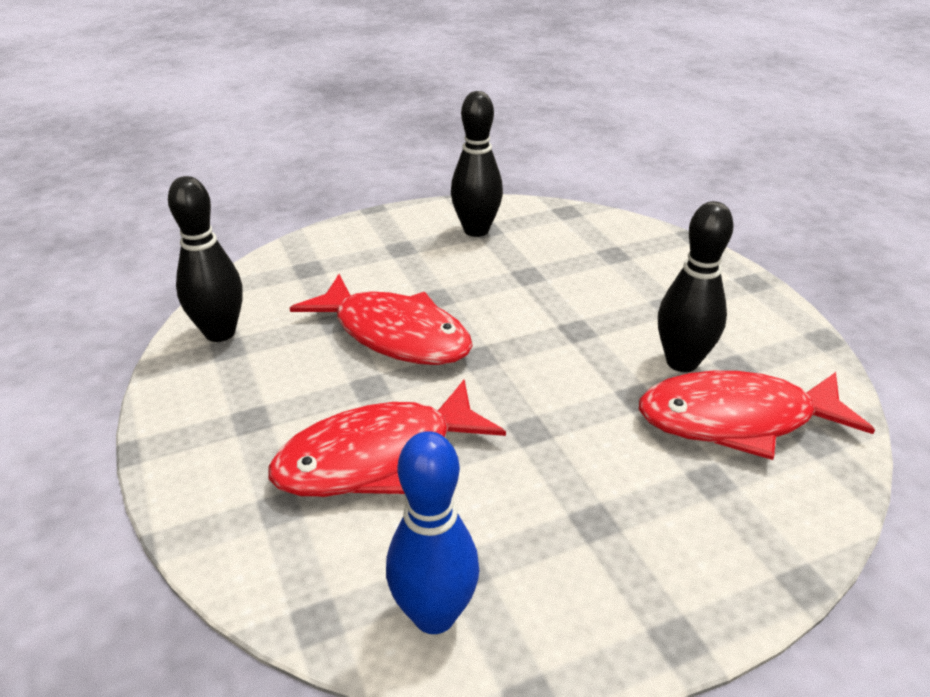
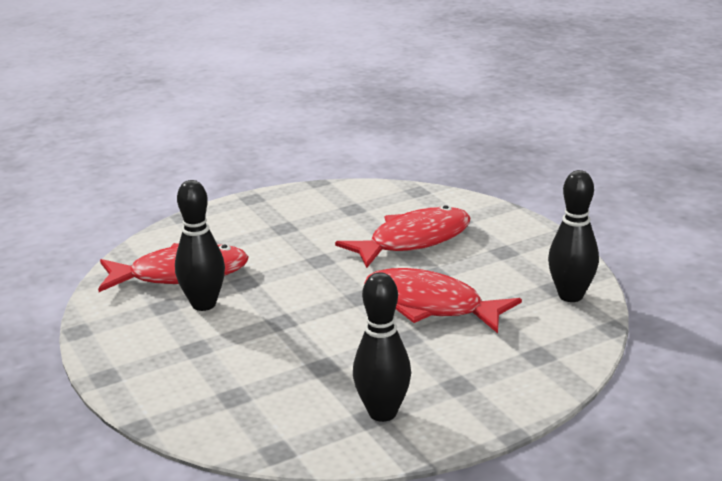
camera: 175 degrees right, 10 degrees down
blue bowling pin [386,431,479,634] -> none

